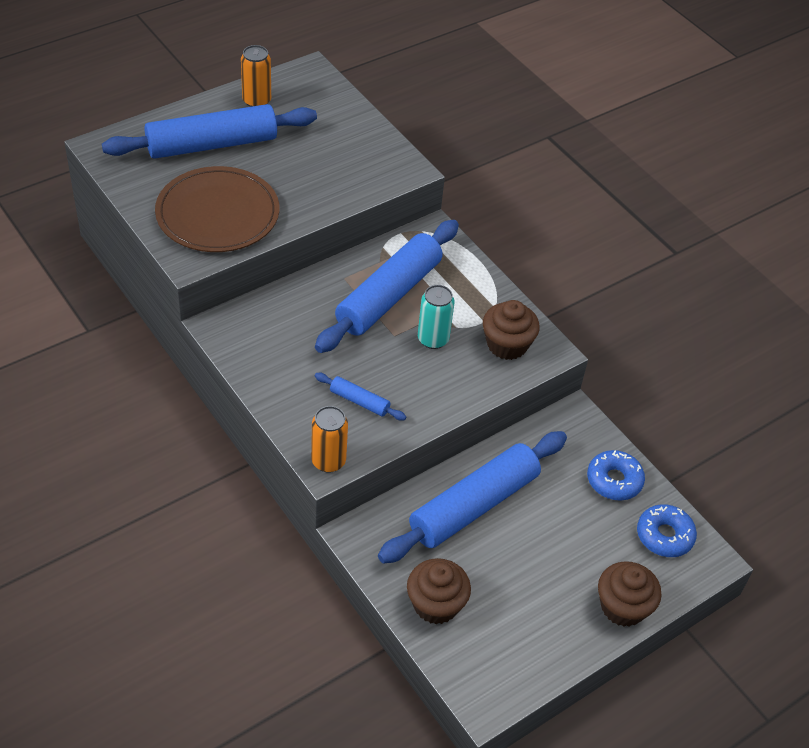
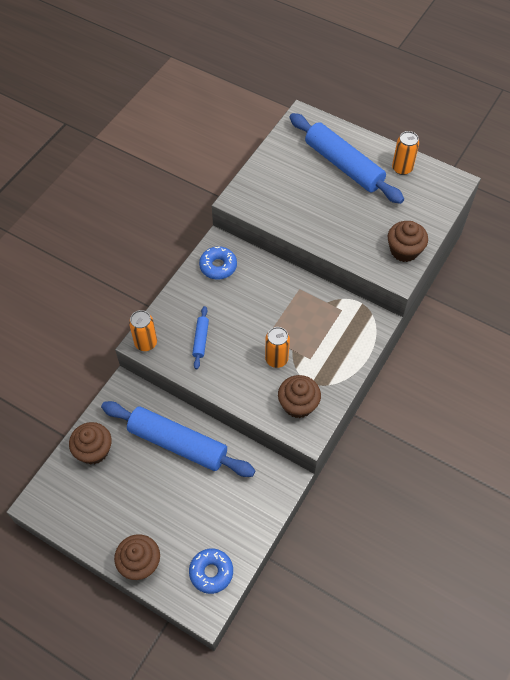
camera: 70 degrees right, 10 degrees up
brown plate [155,166,279,252] -> none
blue rolling pin [315,220,459,353] -> none
turquoise can [418,285,455,349] -> orange can [265,327,290,368]
blue donut [587,450,645,501] -> blue donut moved to [199,246,237,280]
none -> brown cupcake [388,221,428,262]

